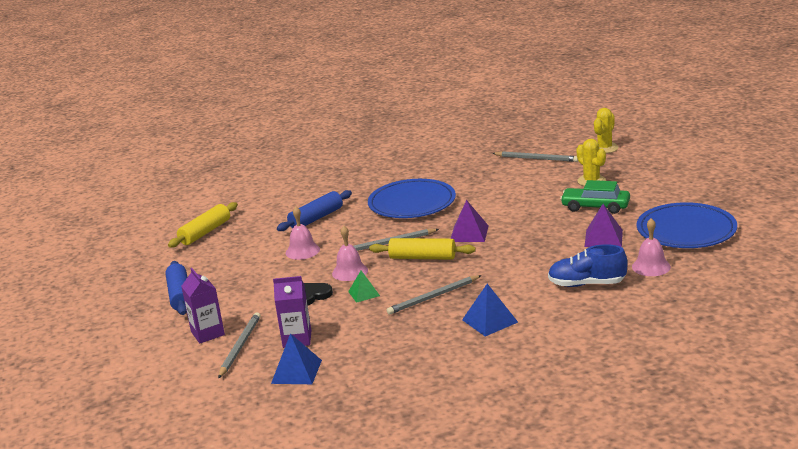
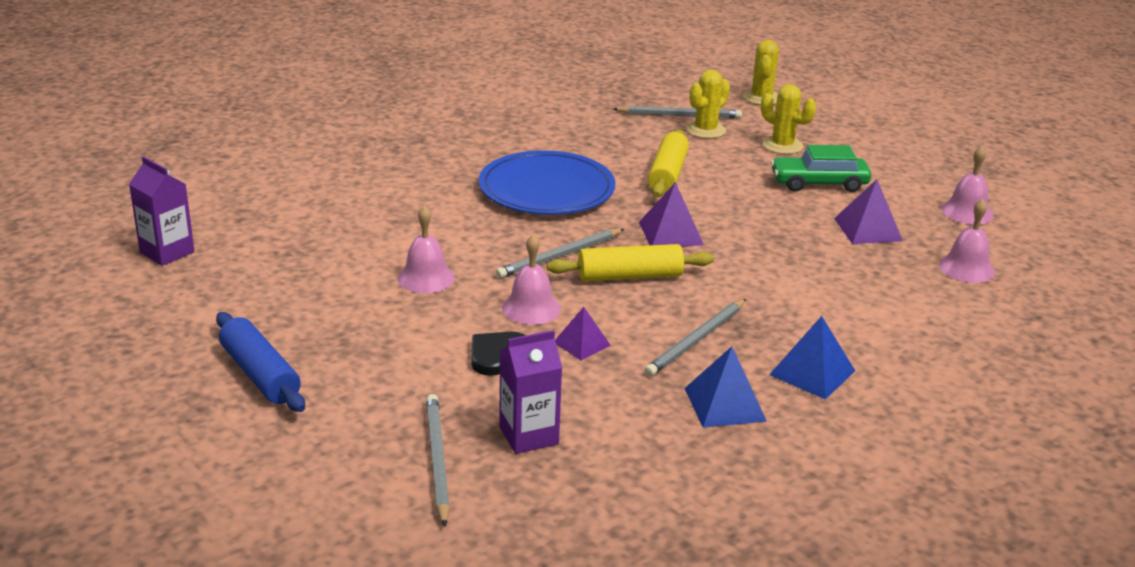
camera: 25 degrees left, 5 degrees up
yellow rolling pin [168,202,238,248] -> yellow rolling pin moved to [648,129,689,197]
purple carton [181,268,225,343] -> purple carton moved to [129,157,195,266]
blue pyramid [271,333,322,384] -> blue pyramid moved to [685,346,767,428]
blue rolling pin [277,190,352,231] -> none
green pyramid [348,271,380,303] -> purple pyramid [555,307,611,360]
blue shoe [548,244,628,287] -> none
blue plate [637,202,737,248] -> pink bell [941,146,993,225]
none -> yellow cactus [686,70,730,139]

